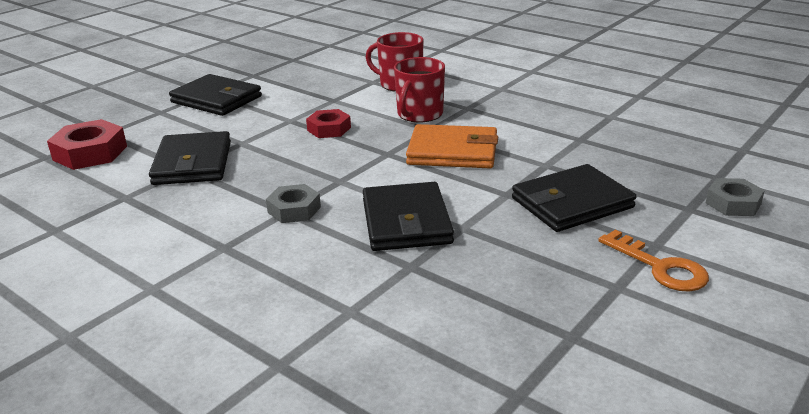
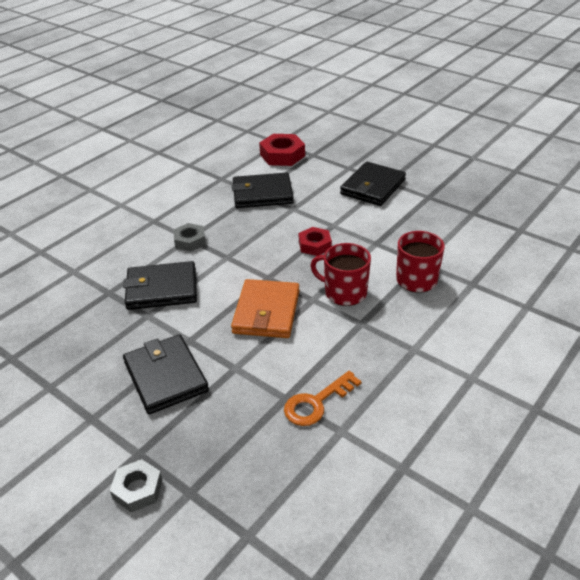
camera: 90 degrees right, 10 degrees up
orange key [599,230,709,292] -> orange key moved to [284,371,361,426]

